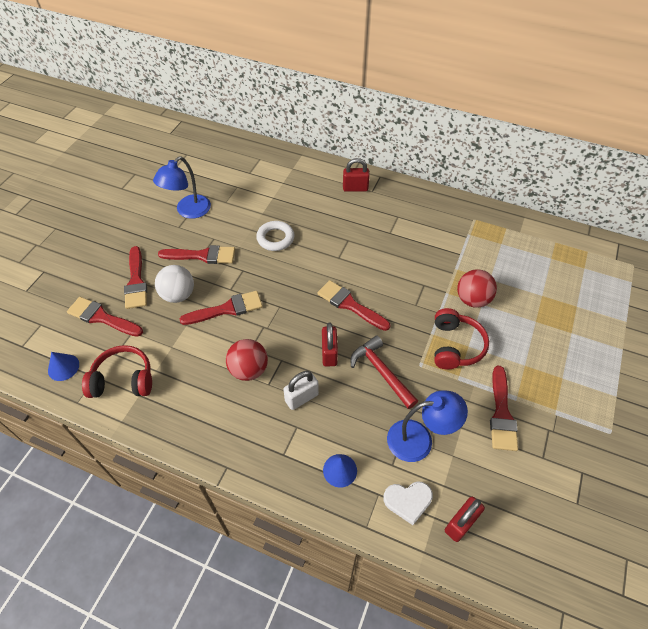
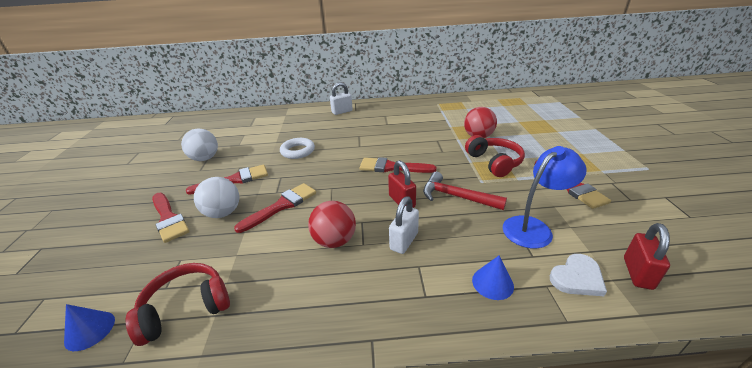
camera: 25 degrees left, 20 degrees down
red brush [67,297,143,337] -> none
blue lamp [153,157,211,219] -> white ball [181,128,218,161]
red padlock [343,158,370,192] -> white padlock [330,82,353,115]

